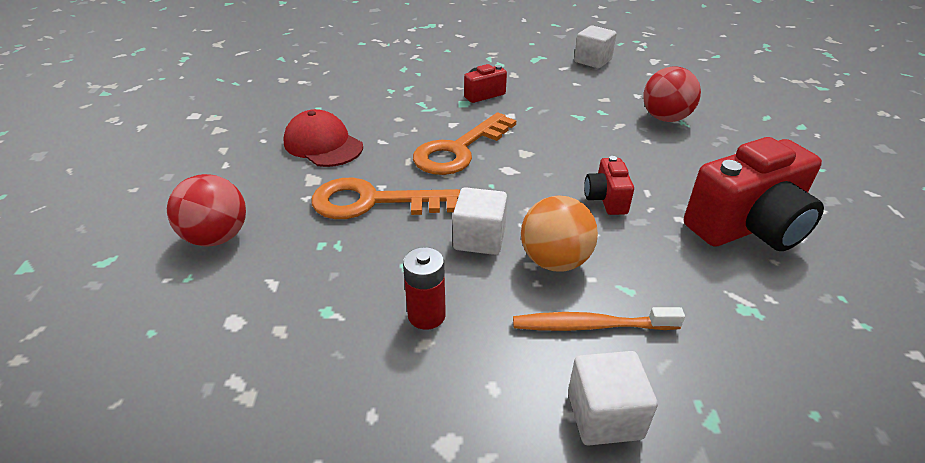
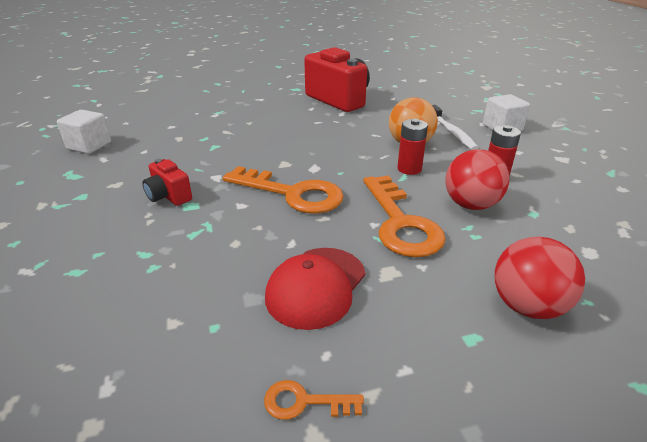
camera: 105 degrees left, 5 degrees down
white cube [453,187,507,255] -> red battery [397,119,428,175]
orange toothbrush [513,307,685,331] -> white toothbrush [432,105,479,150]
red camera [584,156,634,215] -> none
red ball [643,66,701,122] -> red ball moved to [445,149,509,210]
none -> orange key [264,380,364,420]

